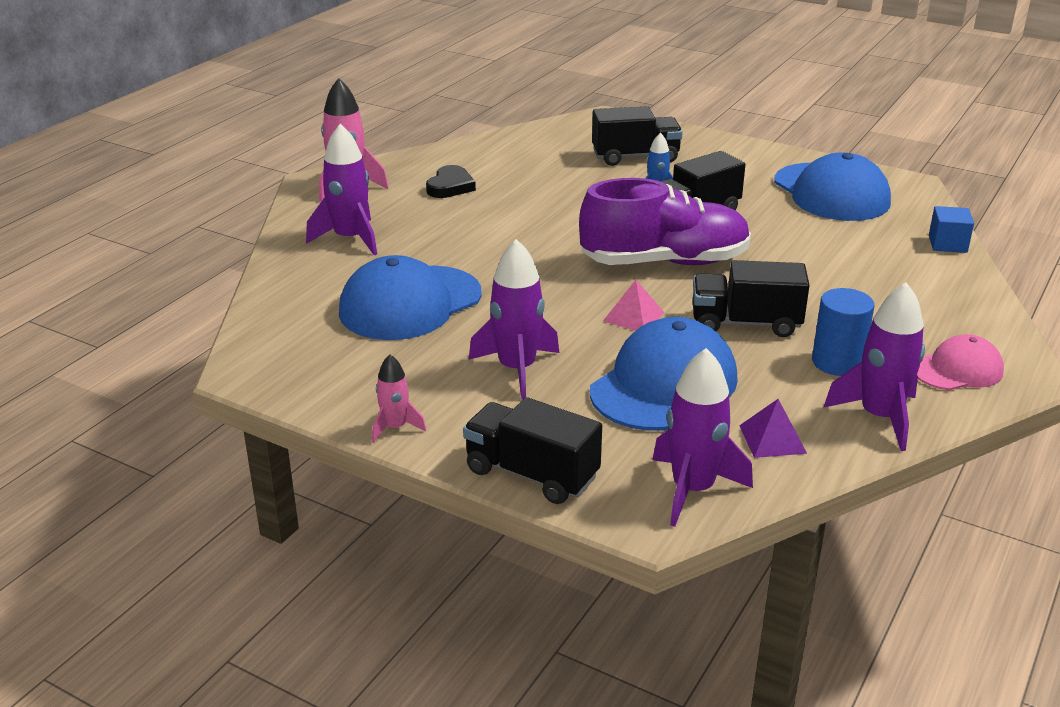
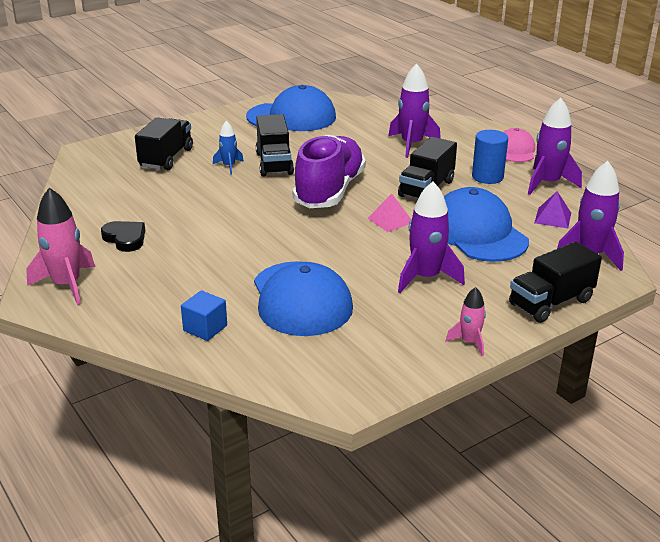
camera: 65 degrees left, 0 degrees up
purple rocket [306,124,377,256] -> purple rocket moved to [388,64,441,158]
blue cube [929,206,974,253] -> blue cube moved to [181,290,227,341]

